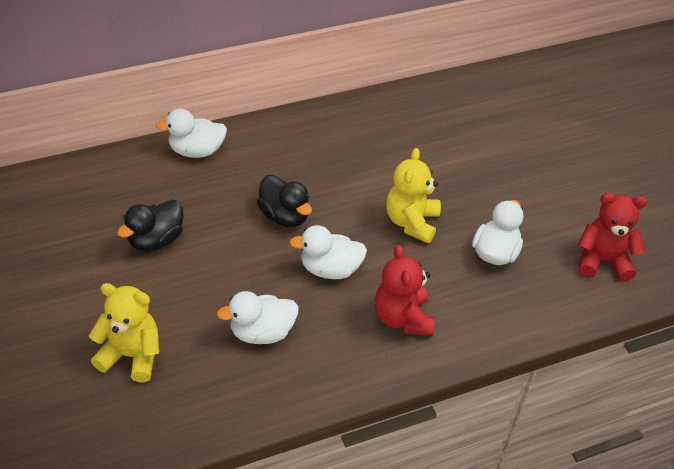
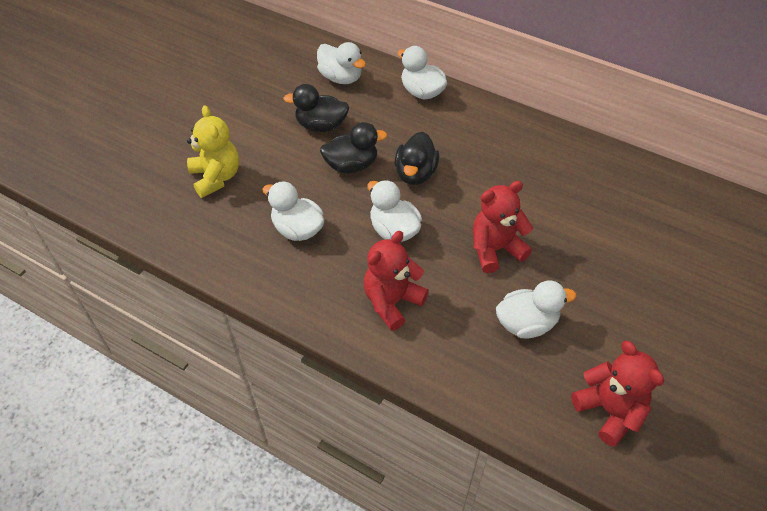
camera: 55 degrees right, 5 degrees up
yellow teddy bear [386,148,441,243] -> red teddy bear [473,181,533,273]
none -> white duck [317,42,366,84]
none -> black duck [320,122,387,174]

